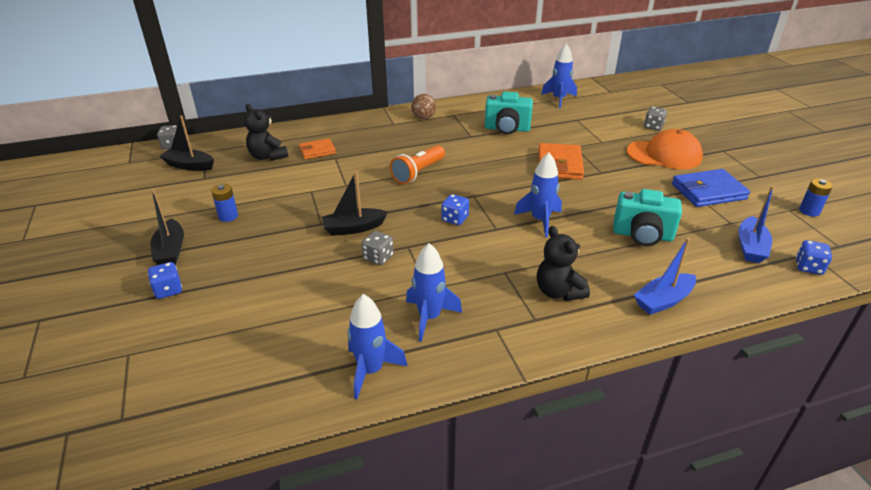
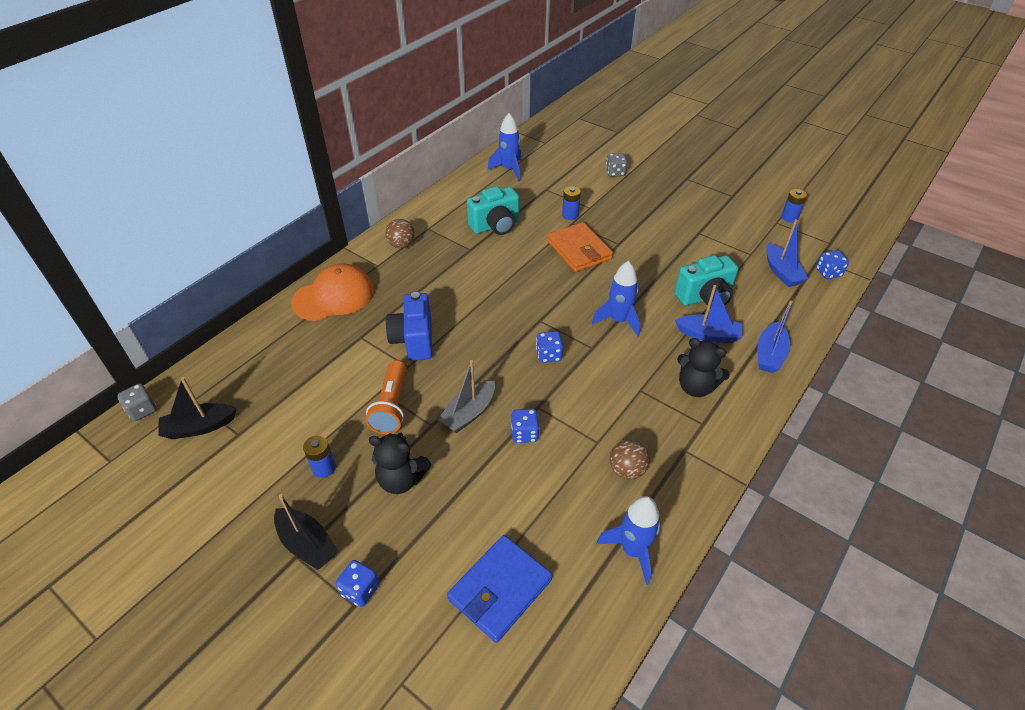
camera: 35 degrees left, 10 degrees up
black teddy bear [244,104,288,161] -> black teddy bear moved to [369,432,432,494]
orange wallet [299,138,336,159] -> none
black boat [322,171,388,236] -> grey boat [437,360,495,433]
grey dice [362,231,394,265] -> blue dice [511,409,540,443]
orange flashlight [390,145,445,184] -> orange flashlight moved to [366,360,406,434]
blue rocket [406,243,462,342] -> brown ball [610,440,650,480]
orange cap [627,129,703,169] -> orange cap moved to [291,264,374,321]
blue wallet [672,169,750,207] -> blue wallet moved to [447,535,552,643]
none -> blue camera [385,292,433,361]
none -> blue battery [562,186,581,220]
none -> blue boat [675,285,742,343]

